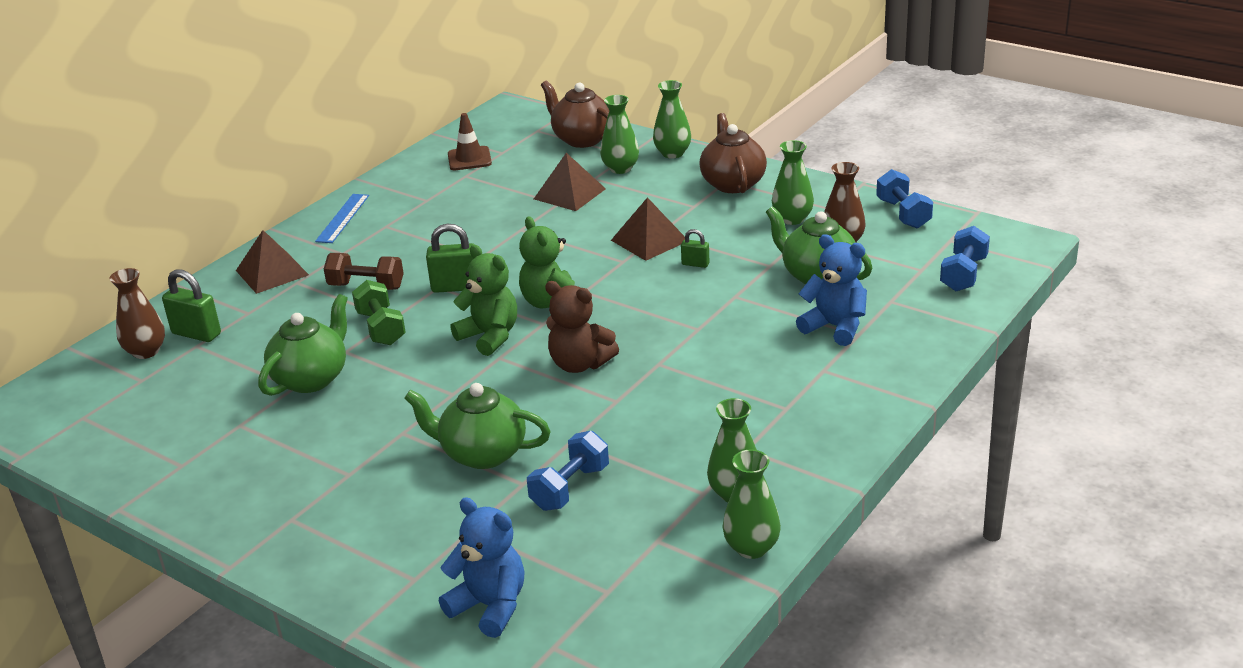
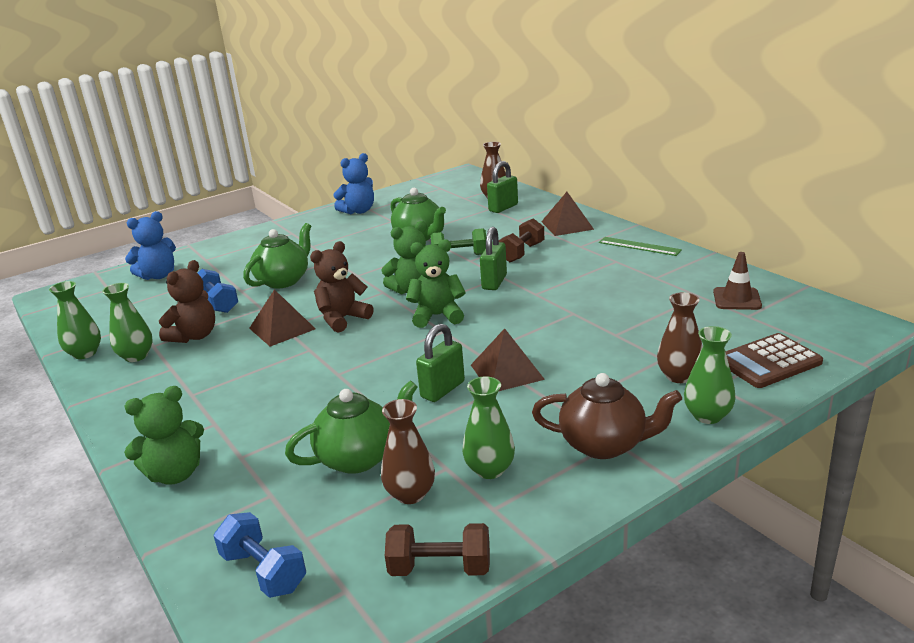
camera: 110 degrees right, 5 degrees down
blue ruler [315,194,369,243] -> green ruler [599,237,682,256]
brown pyramid [534,153,606,211] -> brown pyramid moved to [249,289,316,347]
brown teapot [541,81,609,148] -> brown calculator [726,333,823,388]
green vase [600,95,639,174] -> brown vase [657,292,703,383]
green padlock [681,229,709,268] -> green padlock [416,324,465,402], size x1.79
blue teddy bear [796,234,867,346] -> blue teddy bear moved to [333,153,374,214]
blue dumbbell [876,169,933,229] -> brown dumbbell [385,523,490,576]
none -> green teddy bear [124,386,204,485]
none -> brown teddy bear [159,260,215,343]

